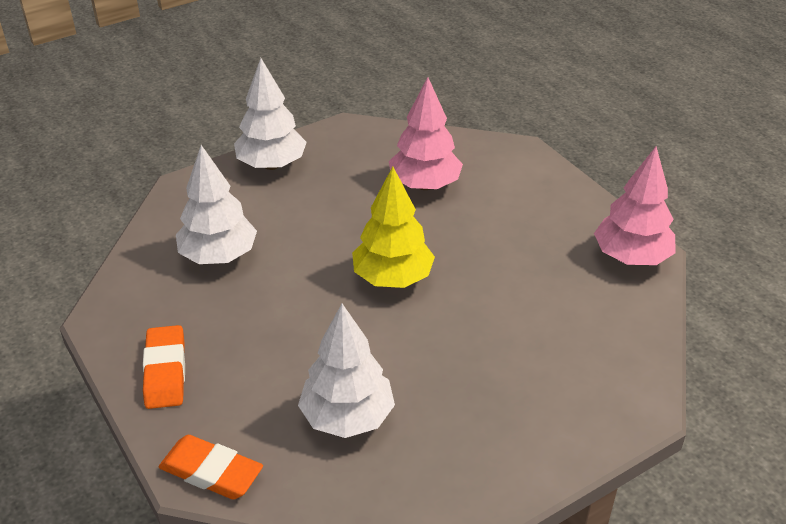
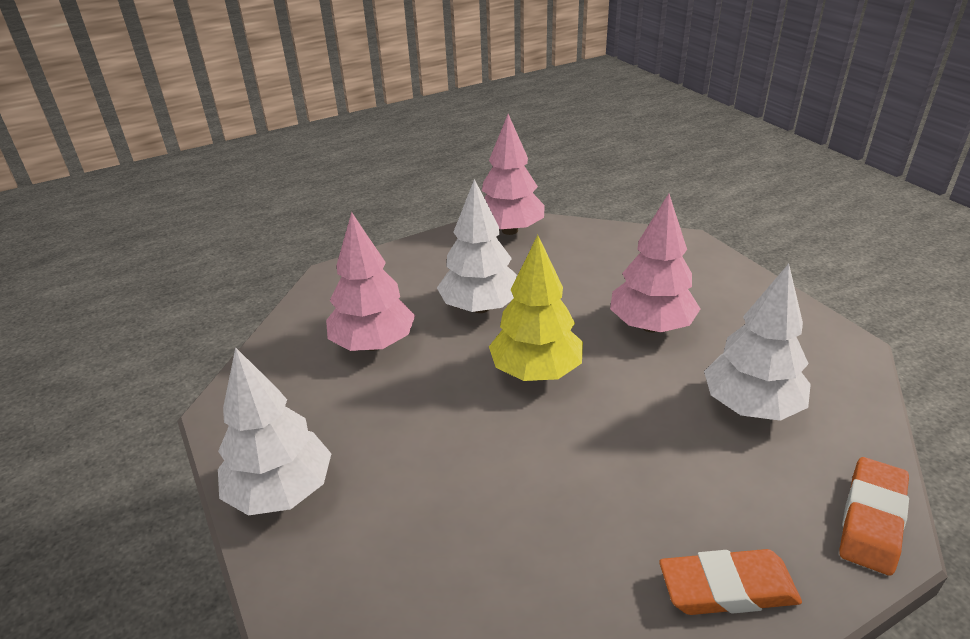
camera: 85 degrees left, 5 degrees down
white tree [176,145,257,264] -> white tree moved to [437,179,518,313]
none -> pink tree [610,194,700,332]

